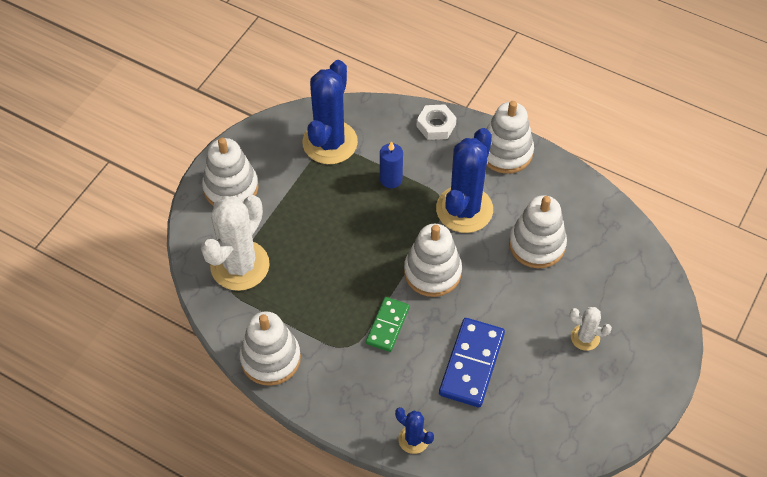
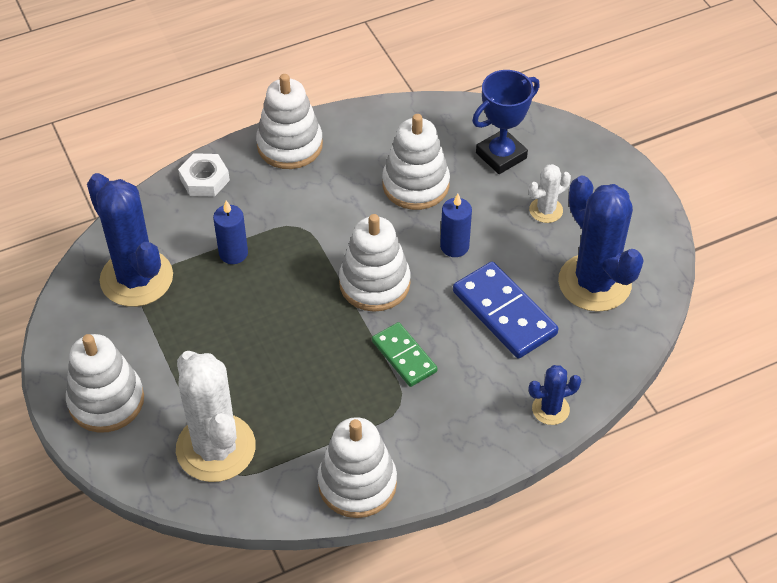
camera: 55 degrees left, 5 degrees down
blue cactus [436,128,493,233] -> blue cactus moved to [558,176,644,312]
none -> blue candle [440,194,472,257]
none -> blue trophy [472,70,540,174]

